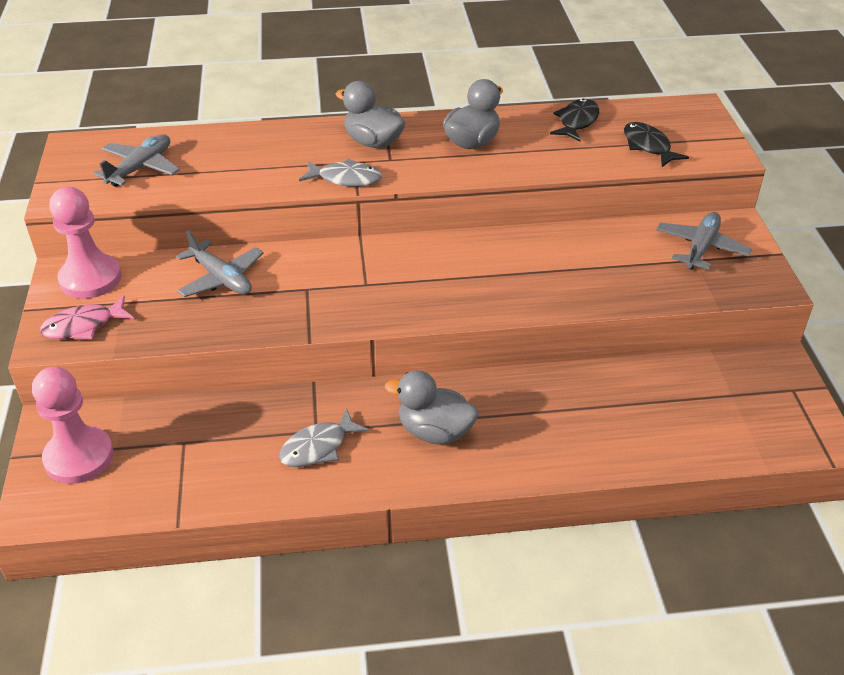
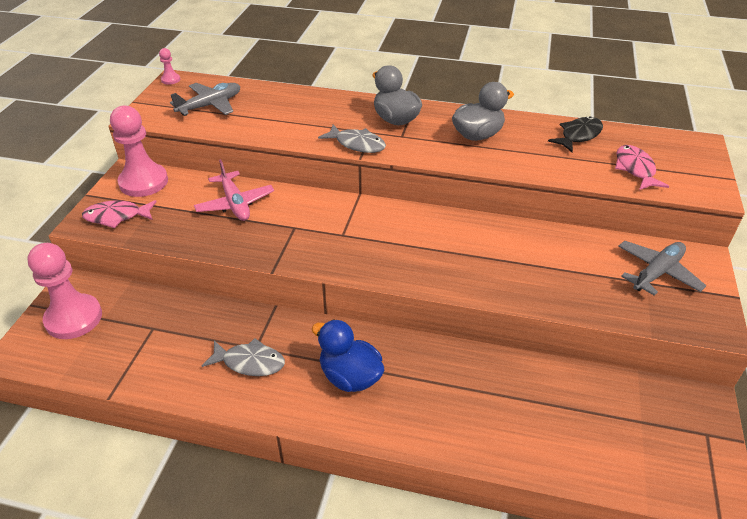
camera: 20 degrees right, 0 degrees up
grey plane [176,230,263,297] -> pink plane [194,159,274,221]
grey fish [279,408,369,467] -> grey fish turned 150 degrees counterclockwise [202,338,285,376]
grey duck [385,370,478,444] -> blue duck [312,319,384,392]
black fish [624,122,689,167] -> pink fish [615,145,669,190]
none -> pink pawn [159,48,180,85]

